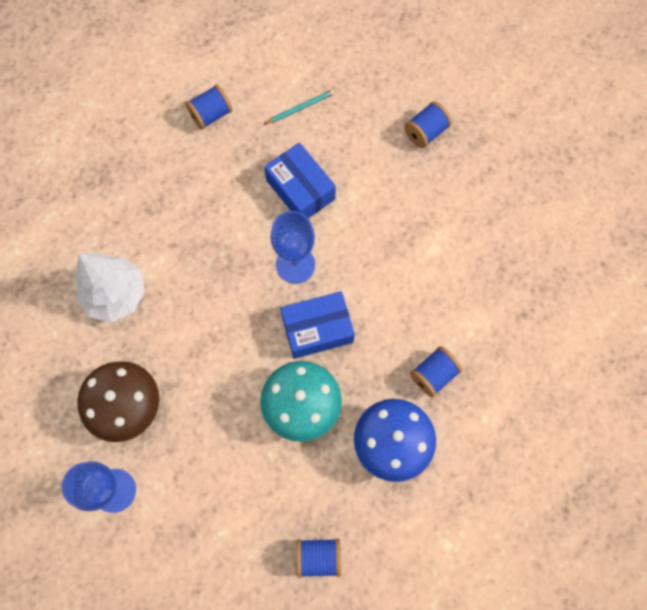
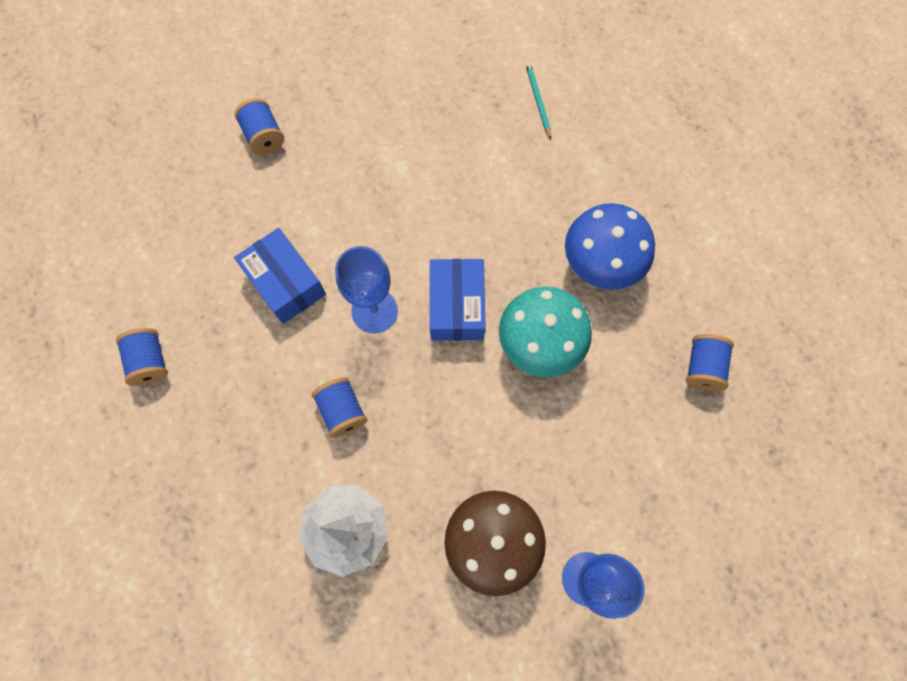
camera: 75 degrees left, 0 degrees up
turquoise pencil [264,89,335,124] -> turquoise pencil moved to [526,62,551,139]
blue box [264,143,336,218] -> blue box turned 75 degrees clockwise [234,228,326,324]
blue spool [410,346,462,398] -> blue spool moved to [312,377,367,438]

